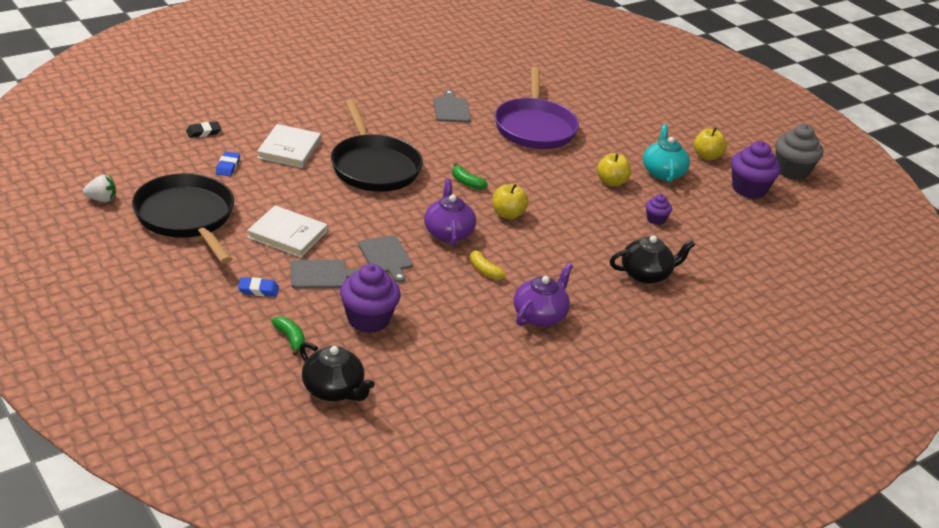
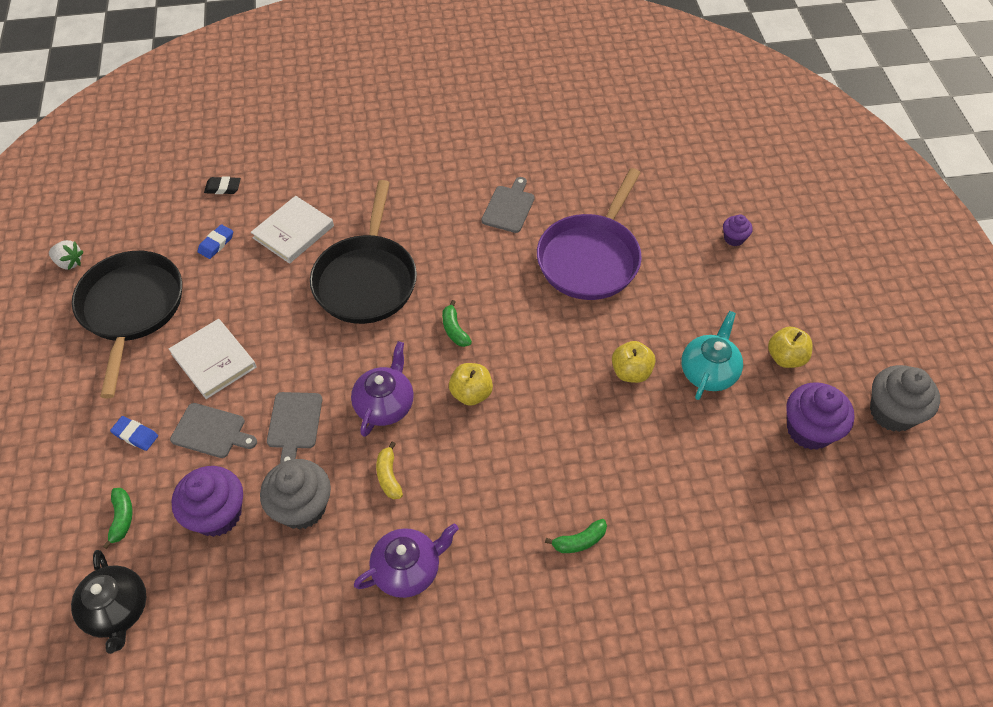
camera: 30 degrees right, 20 degrees up
black teapot [610,235,695,284] -> green banana [545,519,607,553]
purple cupcake [646,194,672,225] -> purple cupcake moved to [723,215,753,246]
none -> grey cupcake [260,459,331,530]

